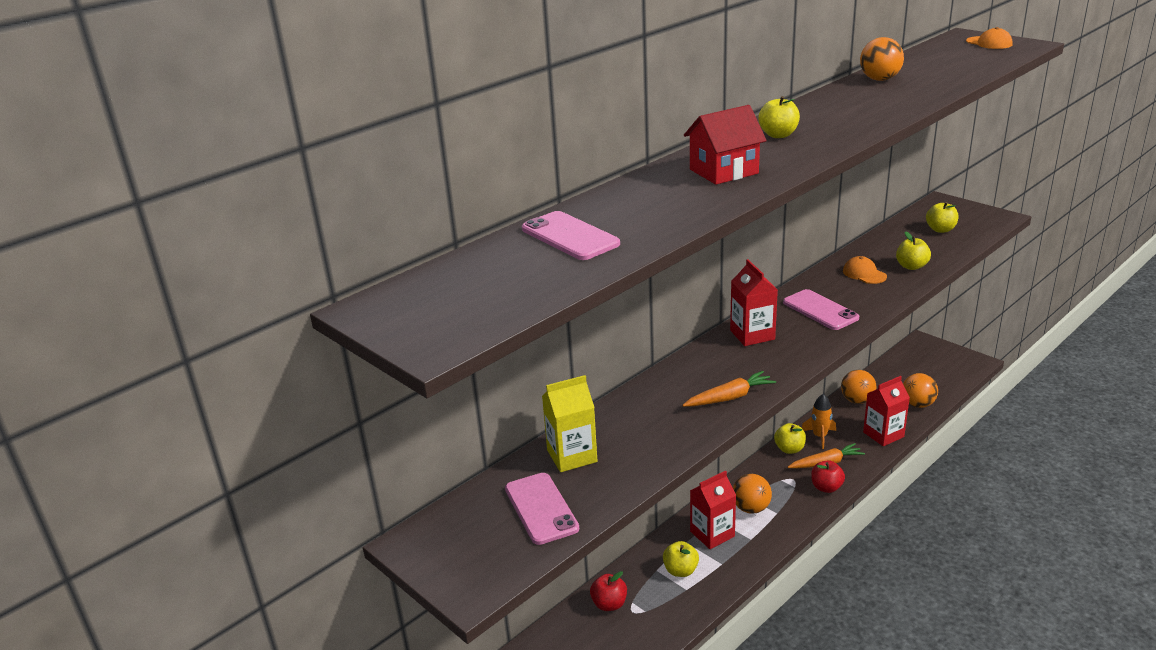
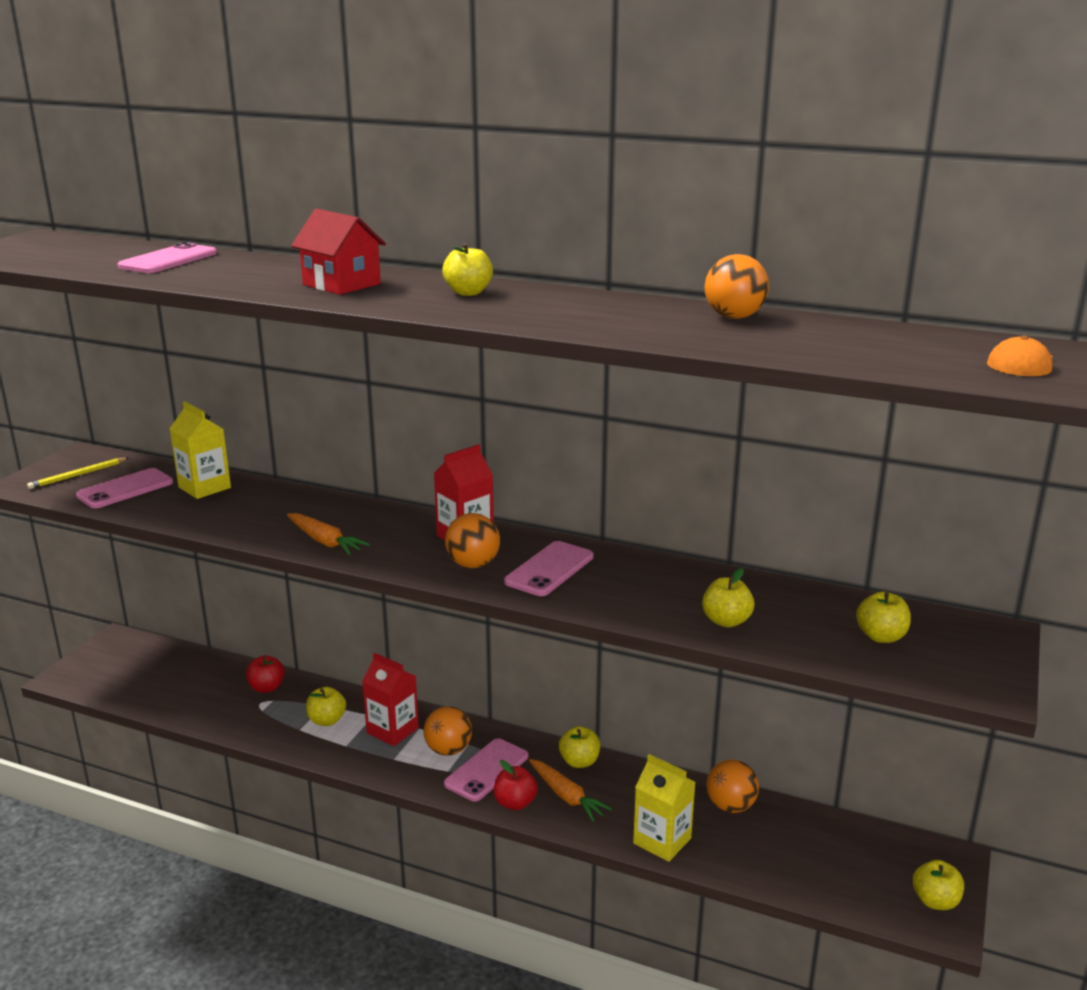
camera: 65 degrees right, 5 degrees down
orange rocket [802,394,836,449] -> none
orange cap [843,256,887,284] -> none
red carton [863,376,910,446] -> yellow carton [633,754,695,862]
orange ball [903,373,938,408] -> orange ball moved to [445,513,500,568]
none -> yellow pencil [27,458,129,489]
none -> pink phone [444,738,528,802]
none -> yellow apple [913,860,964,910]

